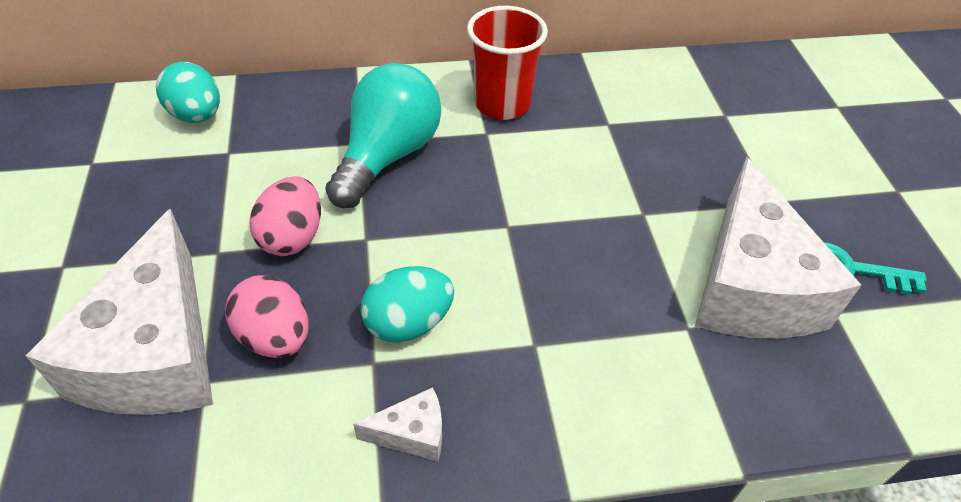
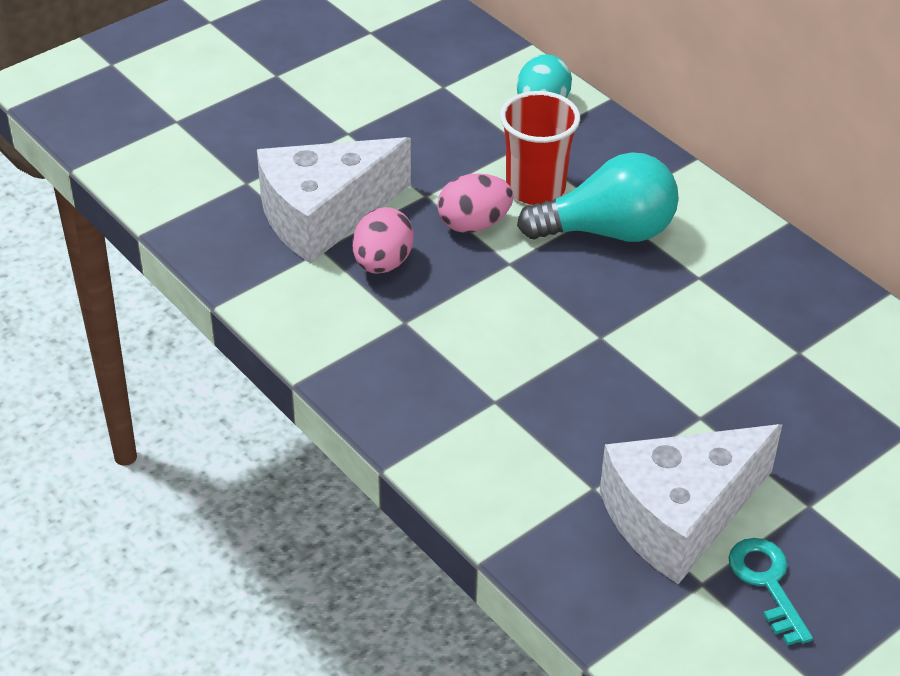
camera: 60 degrees right, 5 degrees down
white cheese [353,387,442,461] -> none
turquoise egg [360,266,454,343] -> none
red cup [467,6,548,120] -> red cup moved to [500,91,580,205]

